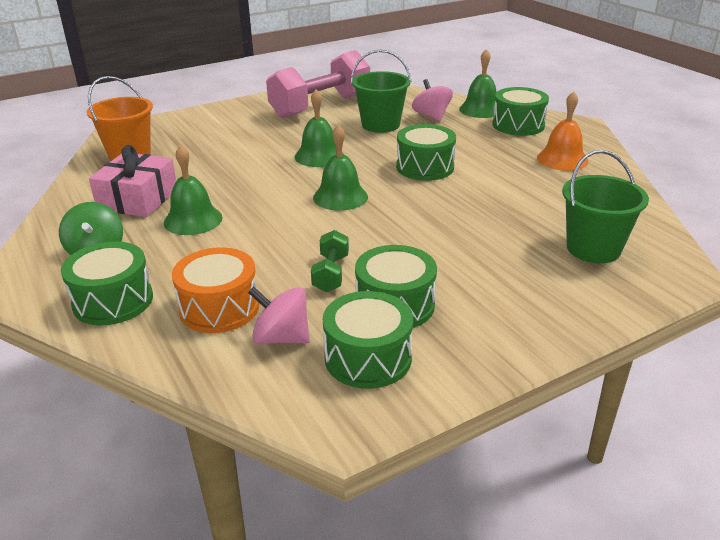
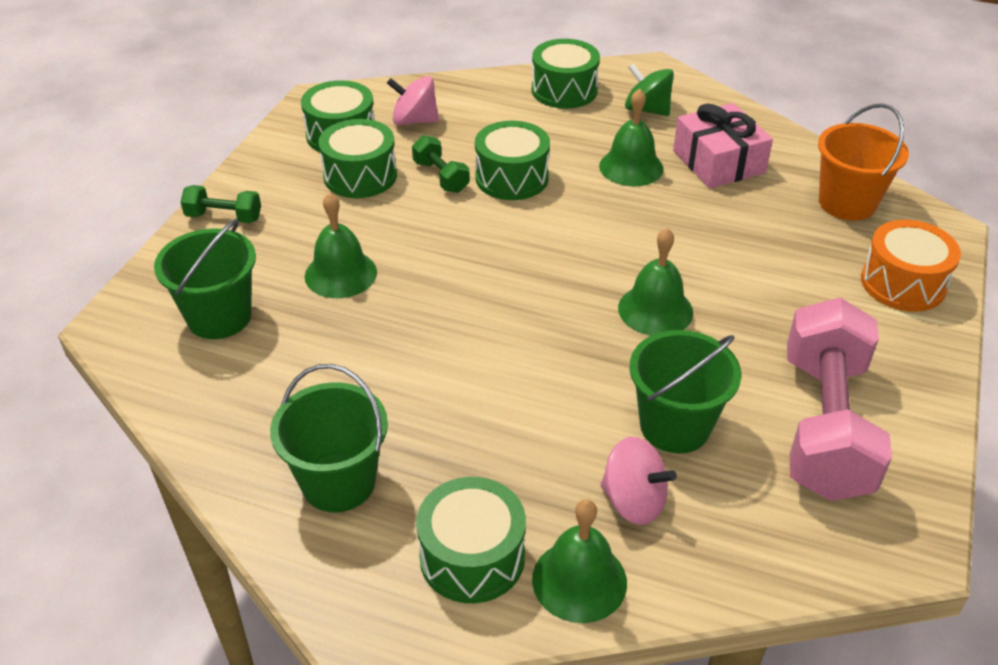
camera: 140 degrees right, 10 degrees up
orange drum [172,247,259,333] -> orange drum moved to [861,220,961,312]
pink spinning top [248,287,310,344] -> pink spinning top turned 150 degrees counterclockwise [387,76,439,125]
green bell [313,124,368,211] -> green bell moved to [305,192,377,298]
green drum [396,124,456,181] -> green drum moved to [475,121,550,200]
orange bell [537,91,589,171] -> green bucket [270,364,388,512]
none -> green dumbbell [181,185,261,223]

